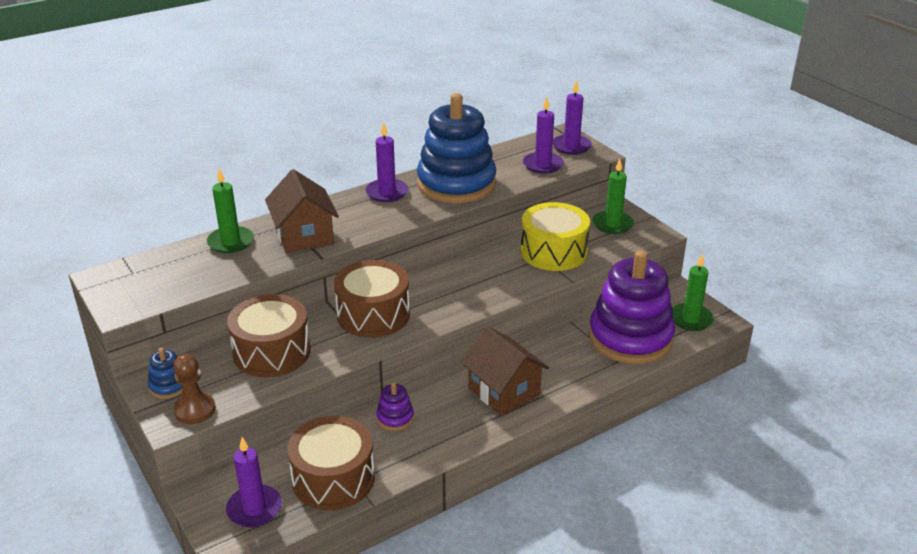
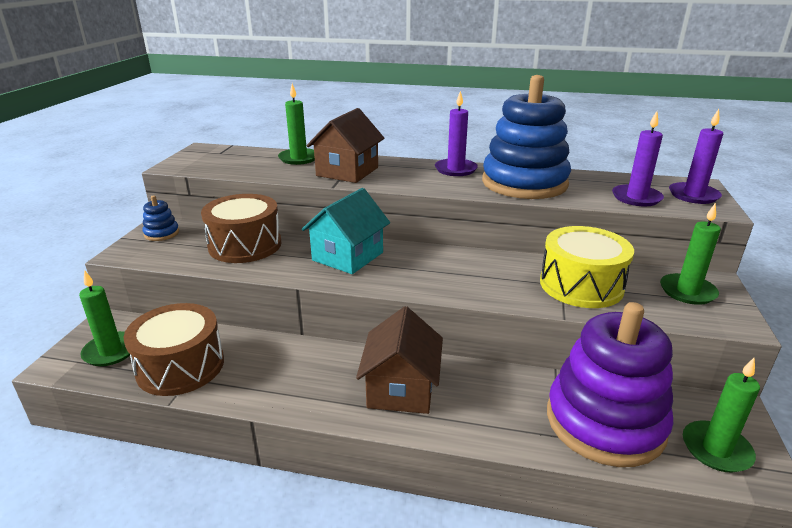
camera: 45 degrees right, 5 degrees down
brown pawn [173,354,215,424] -> none
purple candle [226,437,282,528] -> green candle [79,270,130,366]
brown drum [334,260,410,338] -> turquoise house [302,188,390,274]
purple stacking toy [376,382,414,431] -> none

